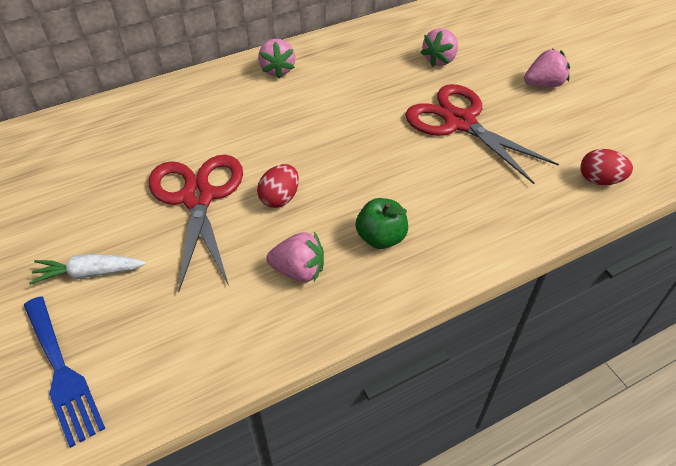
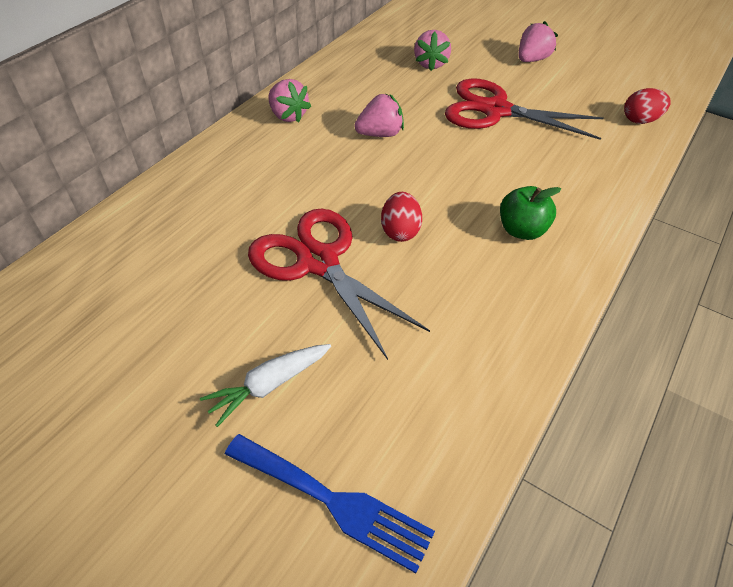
camera: 30 degrees left, 0 degrees up
pink strawberry [266,232,324,282] -> pink strawberry moved to [354,94,404,137]

